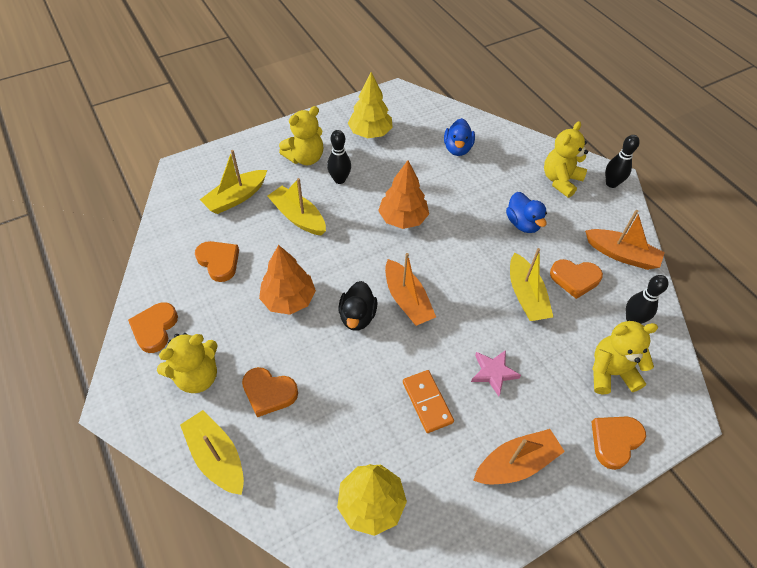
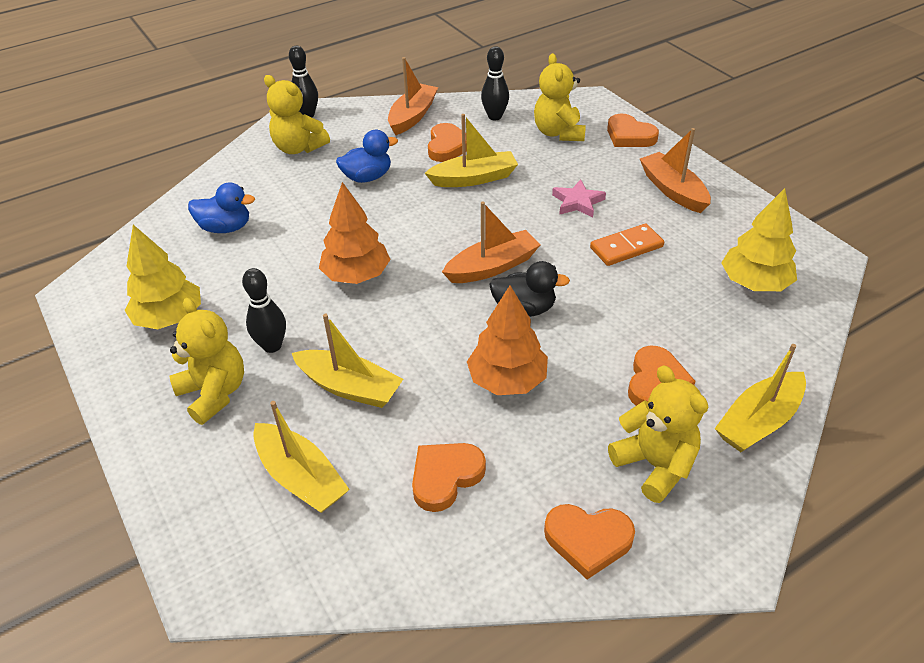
camera: 90 degrees left, 10 degrees down
yellow boat [267,178,326,235] -> yellow boat turned 105 degrees counterclockwise [292,314,403,408]

